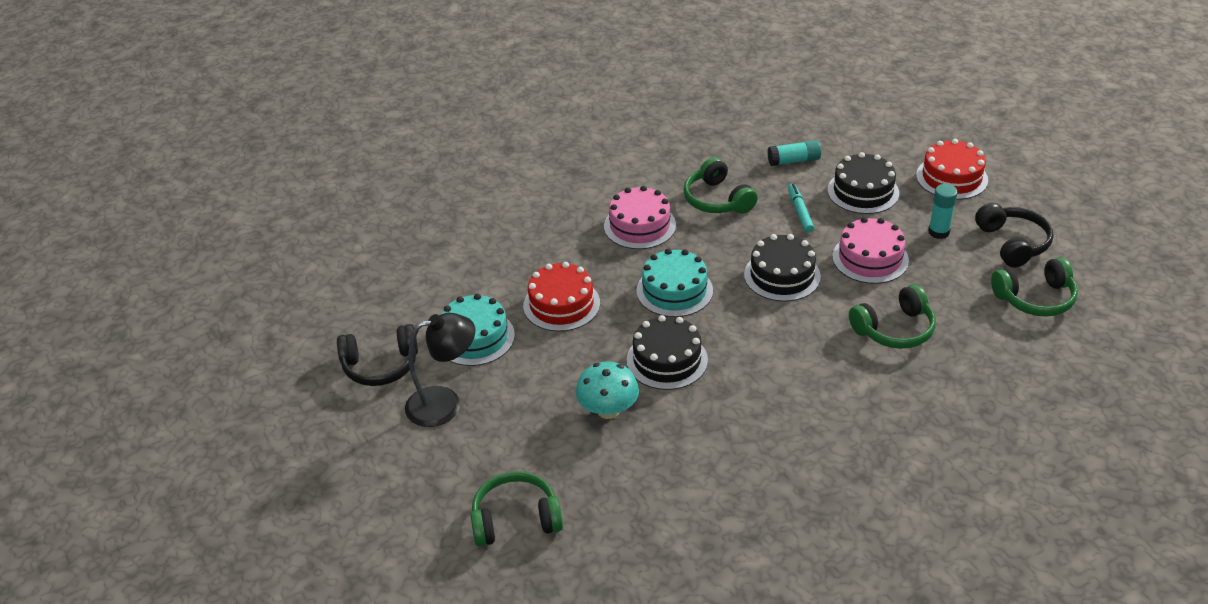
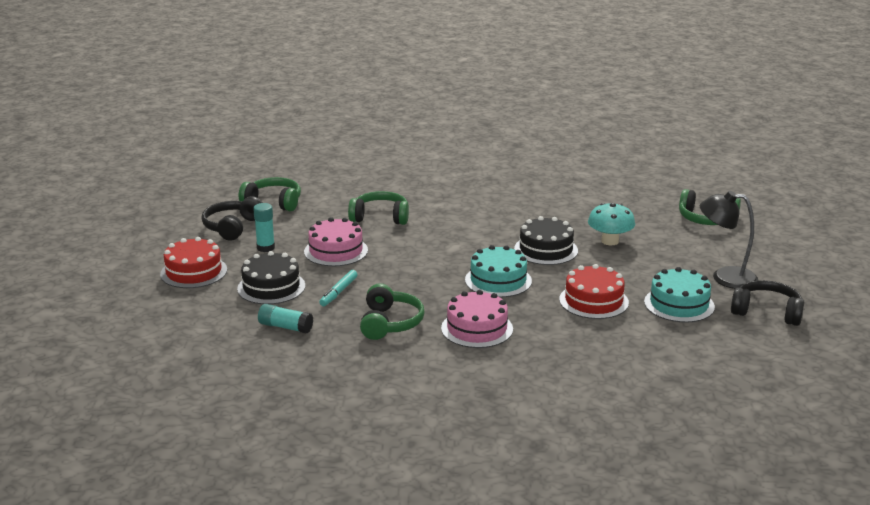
camera: 150 degrees left, 15 degrees down
black cake [744,234,821,301] -> none

